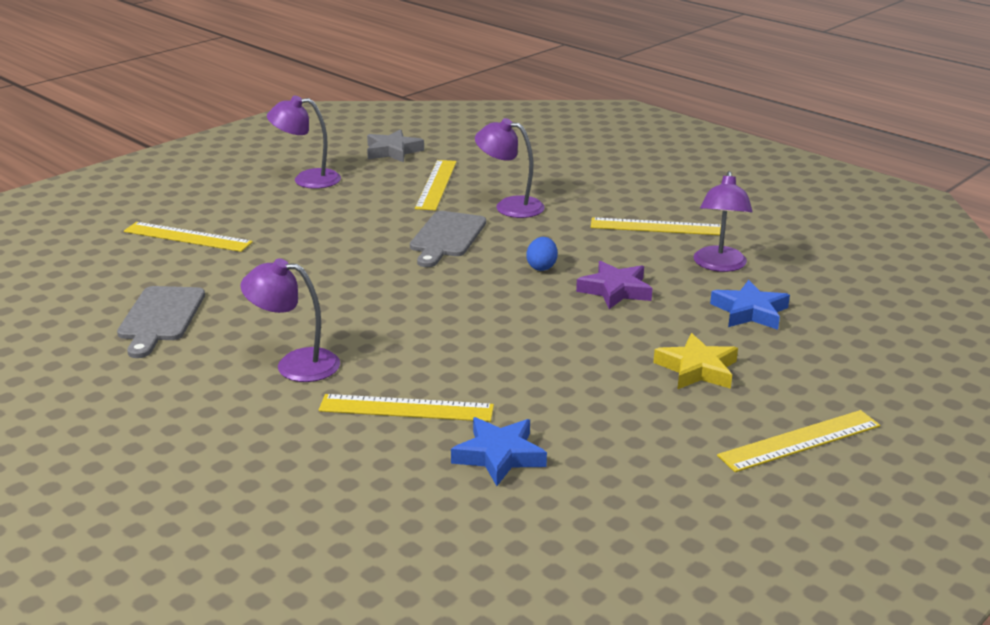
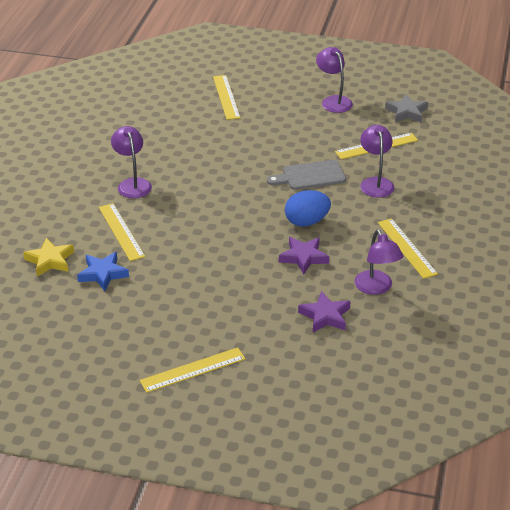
camera: 60 degrees right, 10 degrees up
grey cutting board [117,286,205,358] -> none
blue egg [526,237,558,271] -> blue egg [285,190,331,227], size x1.72
yellow star [653,333,738,389] -> yellow star moved to [23,238,74,277]
purple lamp [693,171,753,272] -> purple lamp turned 90 degrees counterclockwise [355,230,403,295]
blue star [710,280,790,330] -> purple star [298,291,351,333]
yellow ruler [717,410,880,472] -> yellow ruler turned 60 degrees counterclockwise [140,347,246,393]

